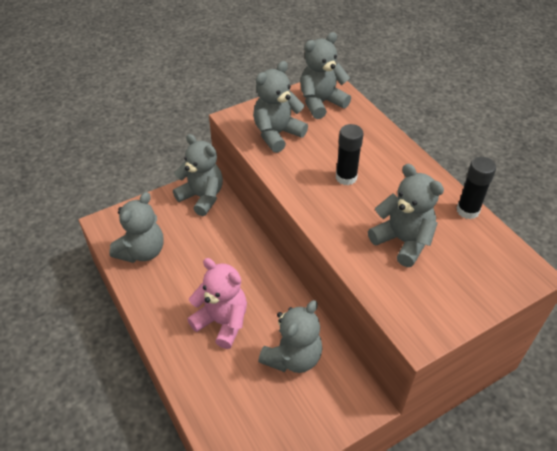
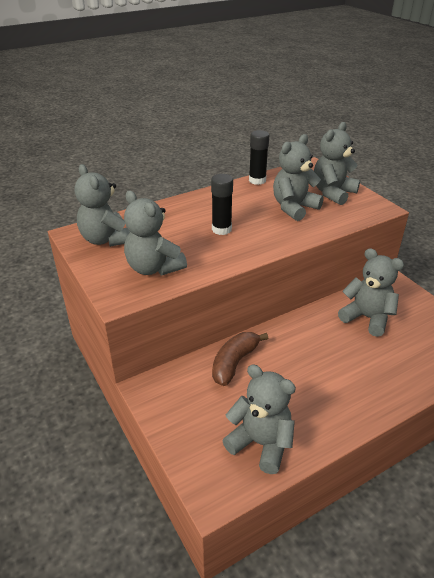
camera: 90 degrees left, 10 degrees down
grey teddy bear [173,134,223,216] -> grey teddy bear moved to [314,122,360,205]
pink teddy bear [187,258,247,349] -> none
none -> brown banana [212,332,268,386]

